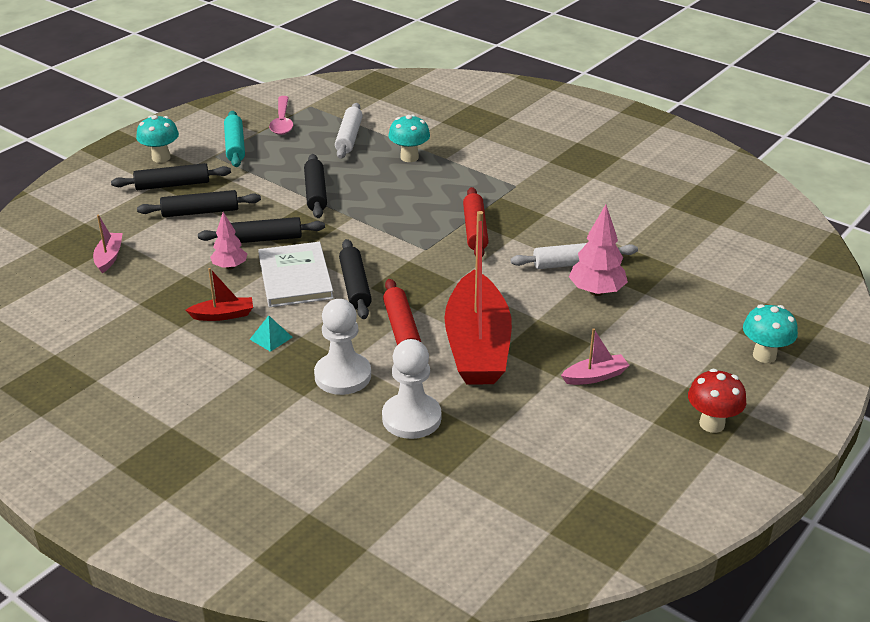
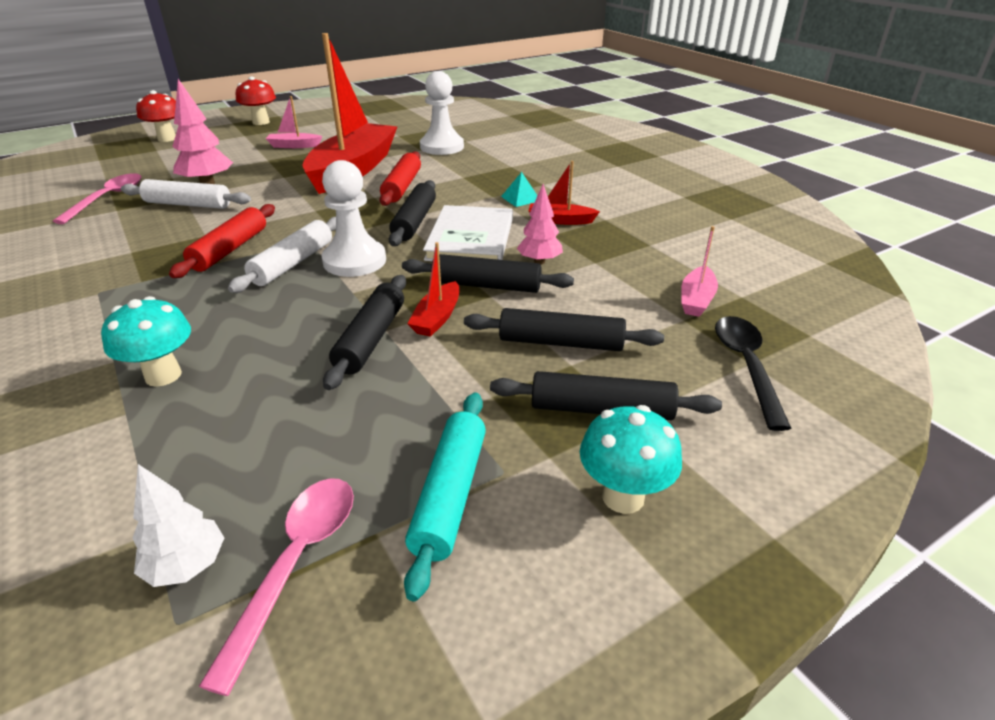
camera: 160 degrees left, 0 degrees up
white pawn [314,299,371,395] -> white pawn moved to [322,160,386,277]
white rolling pin [335,103,363,159] -> white rolling pin moved to [228,217,336,293]
turquoise mushroom [743,304,798,363] -> red mushroom [136,90,176,142]
none -> pink spoon [53,173,142,224]
none -> white tree [133,464,224,587]
none -> red boat [407,242,459,337]
none -> black spoon [715,316,792,431]

